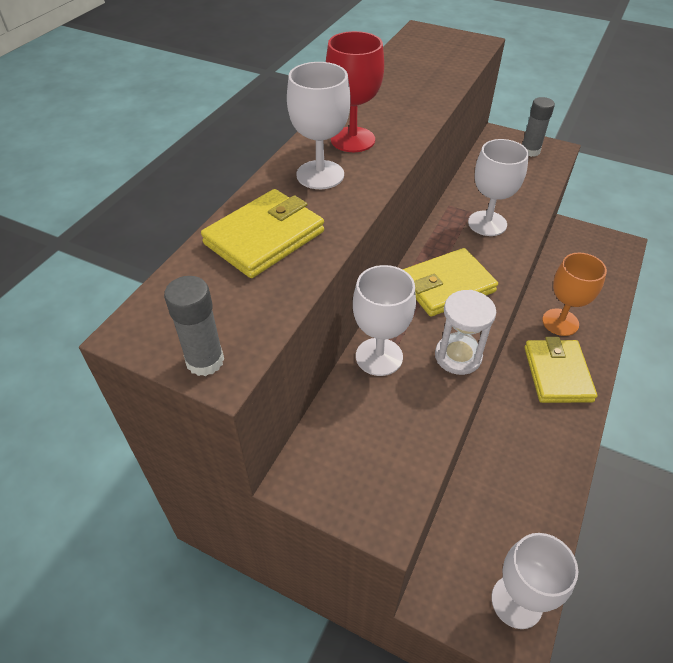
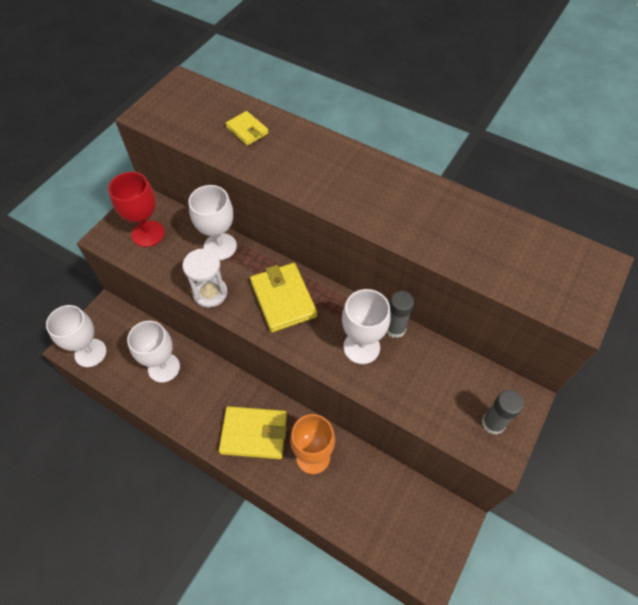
camera: 95 degrees right, 10 degrees up
grey glue stick [164,276,224,376] -> grey glue stick moved to [386,291,414,338]
yellow wallet [201,189,324,278] -> yellow wallet [226,111,269,146], size x0.55
white goblet [287,62,350,189] -> white goblet moved to [127,321,180,383]
red goblet [326,31,384,152] -> red goblet moved to [108,172,165,247]

